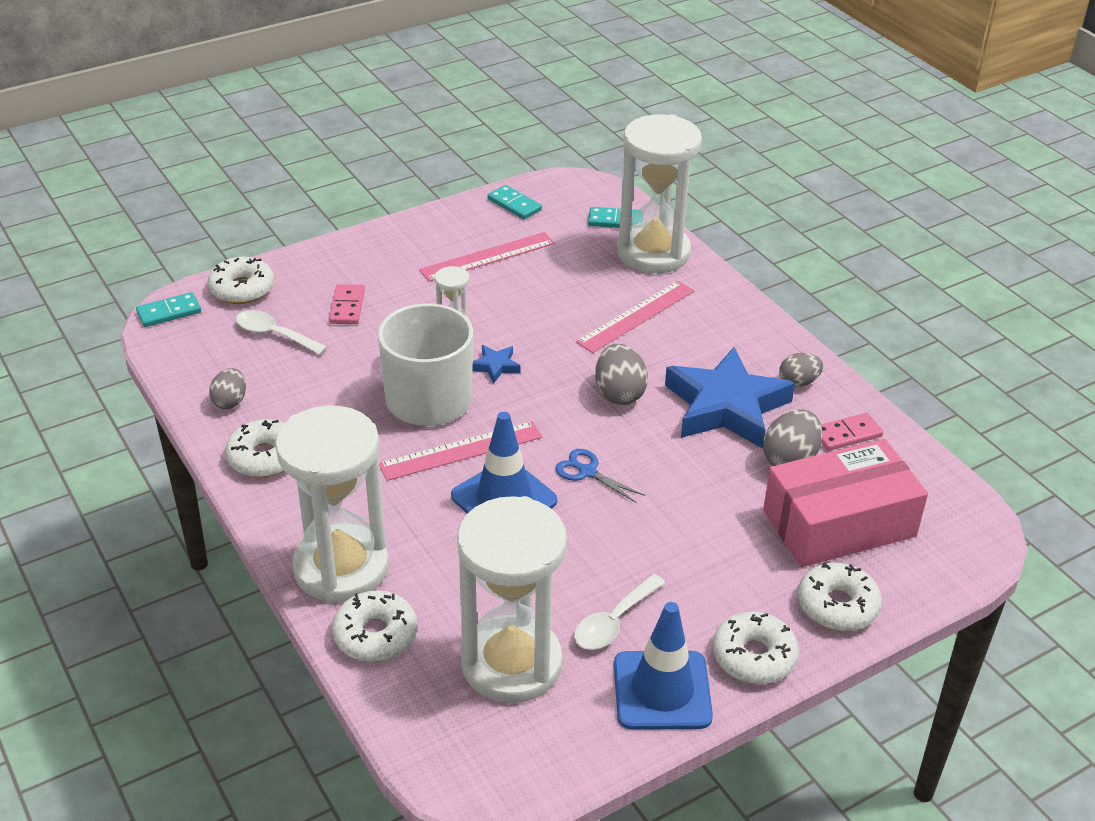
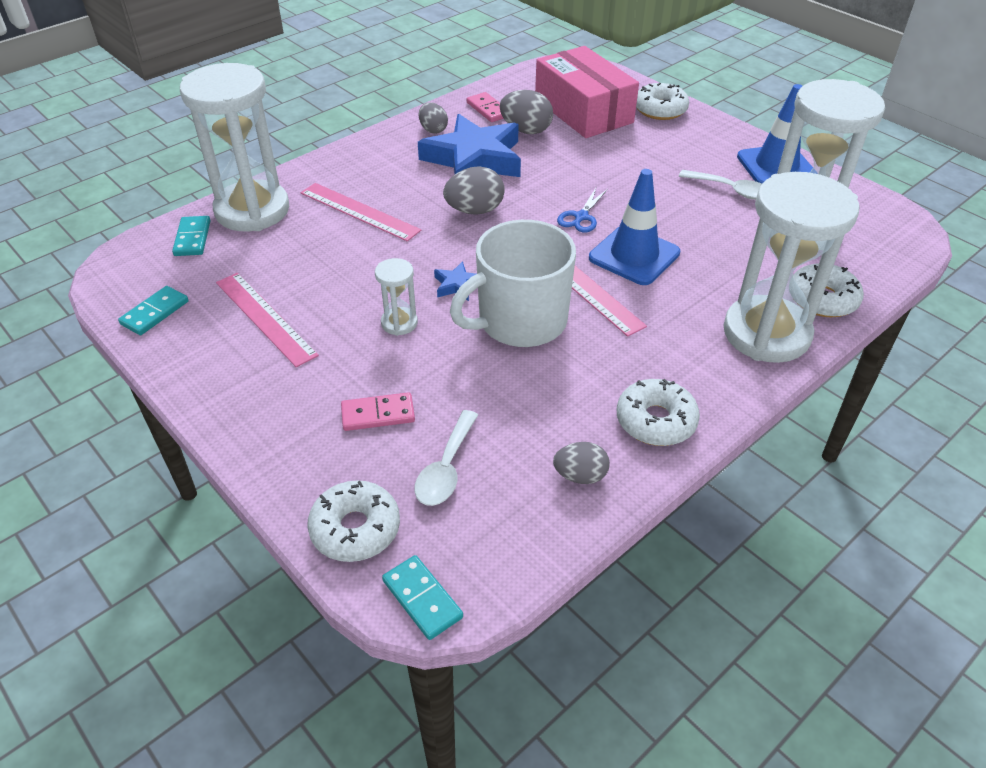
camera: 100 degrees left, 5 degrees up
white donut [713,611,799,684] -> none

